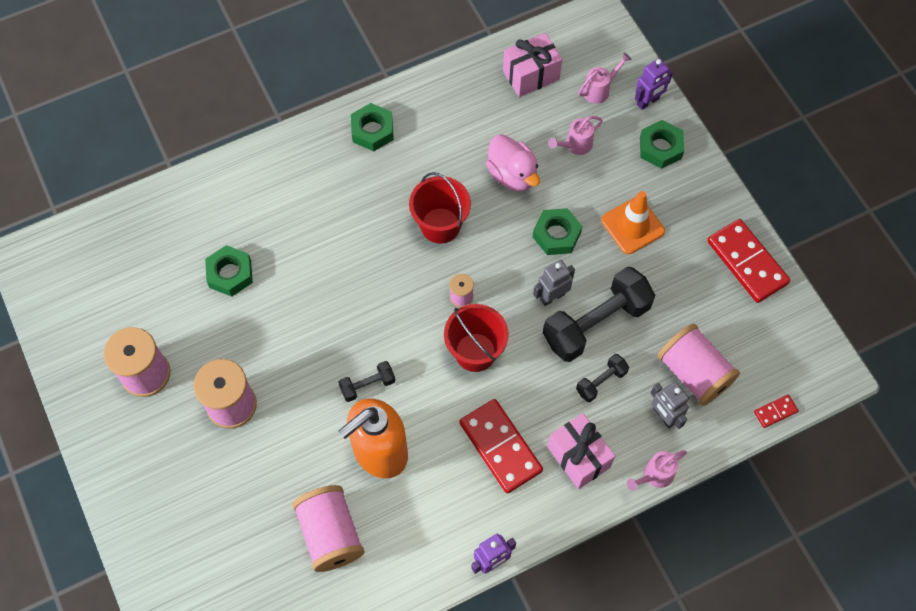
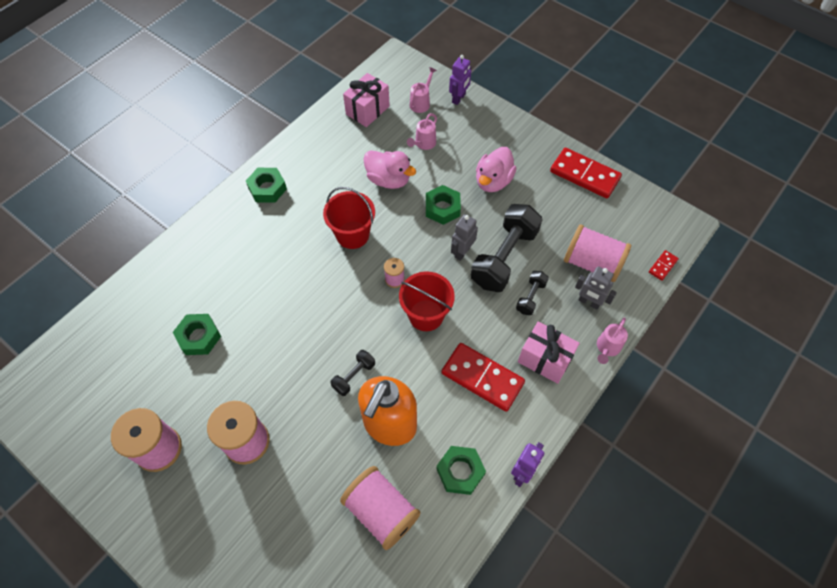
camera: 25 degrees left, 5 degrees down
orange traffic cone [601,191,665,254] -> pink duck [476,147,517,192]
green nut [640,120,684,169] -> green nut moved to [436,446,486,495]

